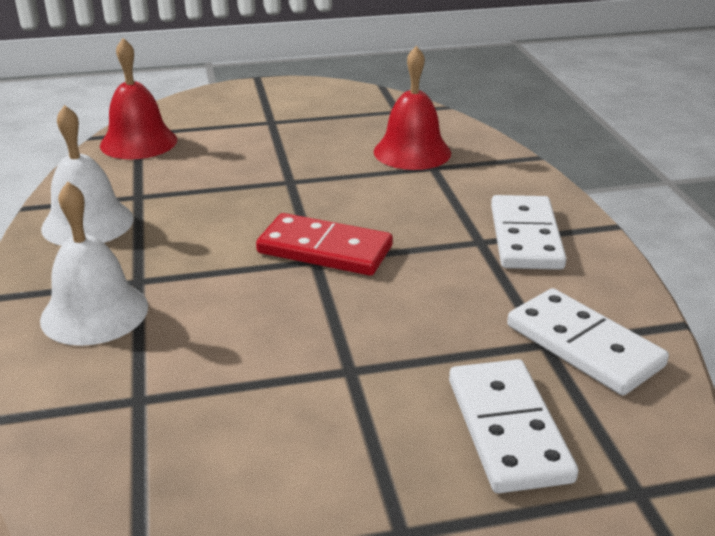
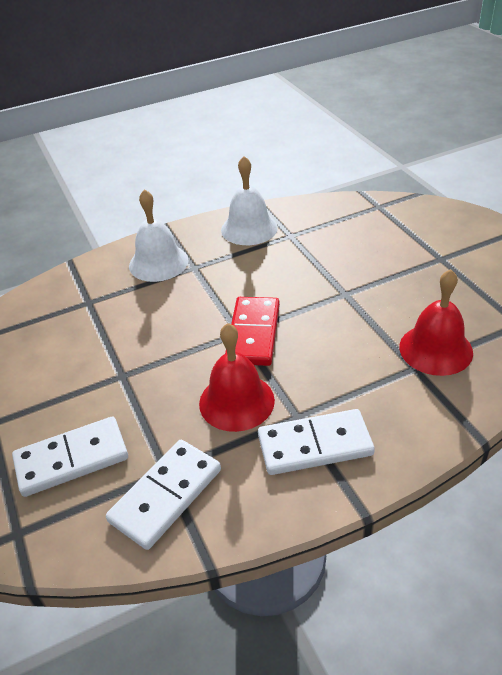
camera: 80 degrees right, 10 degrees up
red bell [100,38,177,159] -> red bell moved to [199,323,275,432]

